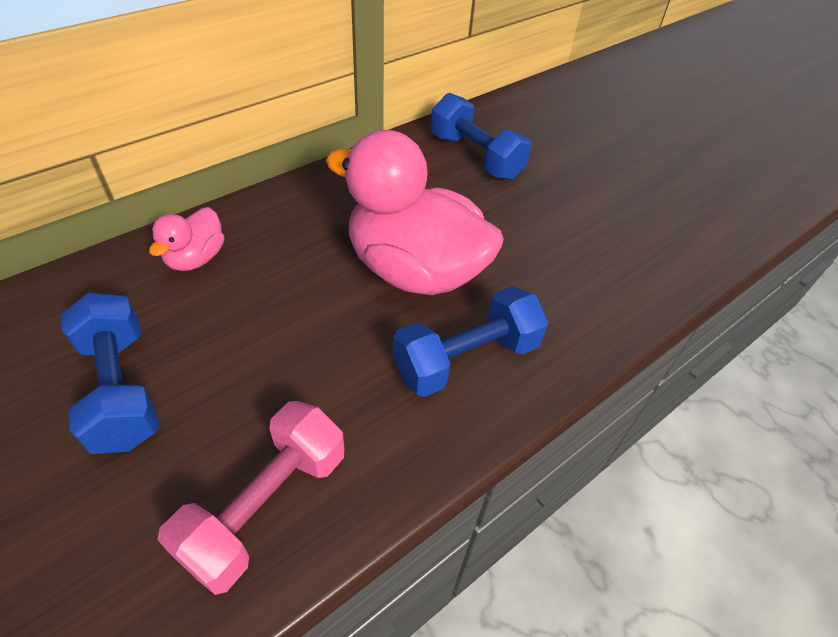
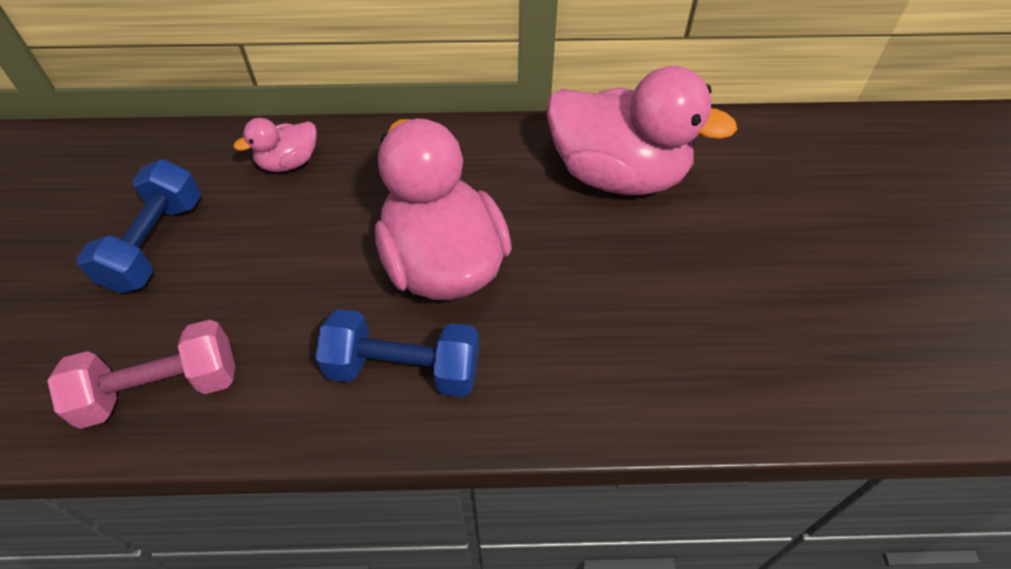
camera: 40 degrees right, 5 degrees up
blue dumbbell [431,93,532,180] -> pink duck [547,66,738,195]

